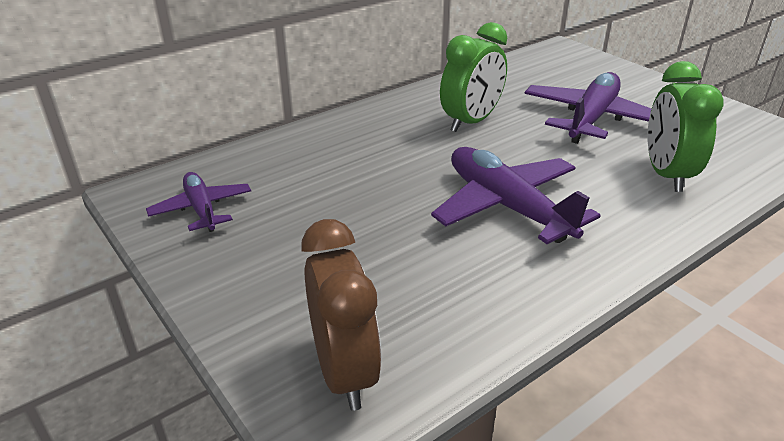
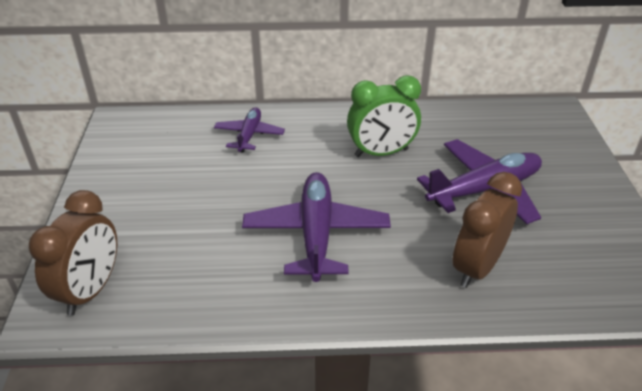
camera: 35 degrees right, 5 degrees up
purple plane [146,172,251,232] -> purple plane moved to [214,107,285,153]
green clock [648,61,724,192] -> brown clock [453,172,522,288]

